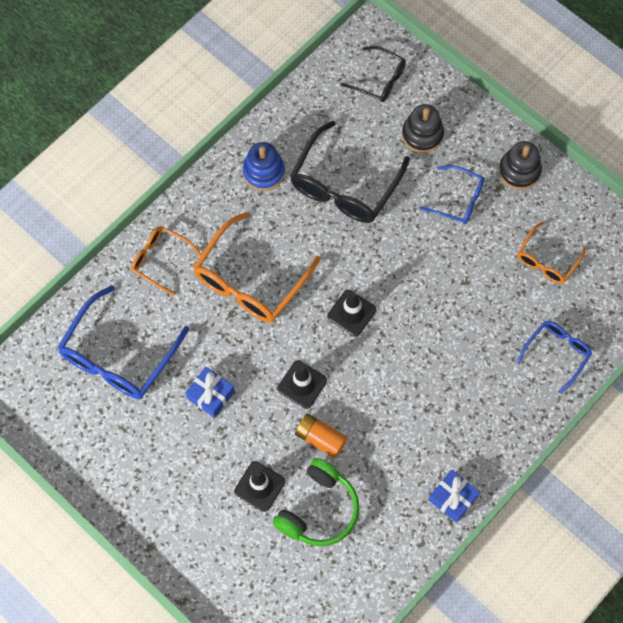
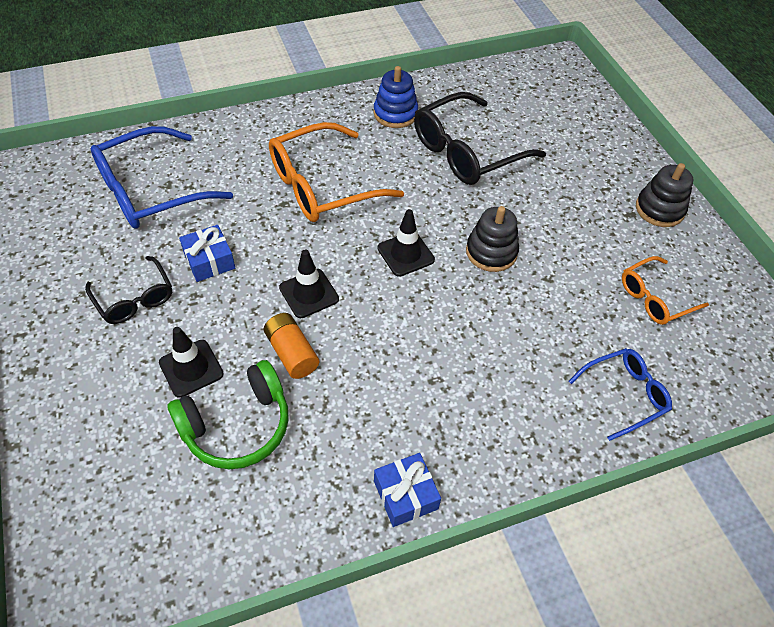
camera: 25 degrees right, 15 degrees down
orange glasses [131,226,201,296] -> none
black glasses [341,46,406,102] -> black glasses moved to [85,256,172,324]
black stacking toy [402,104,444,153] -> black stacking toy moved to [466,206,519,272]
blue glasses [420,165,485,224] -> none

